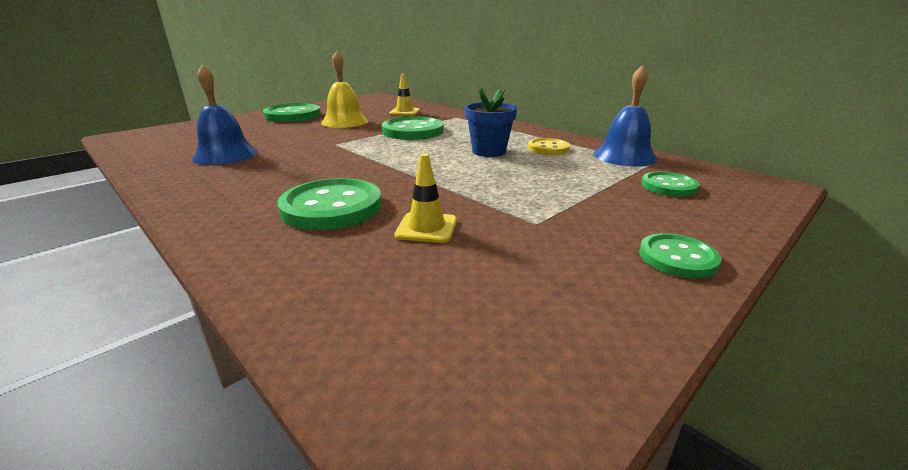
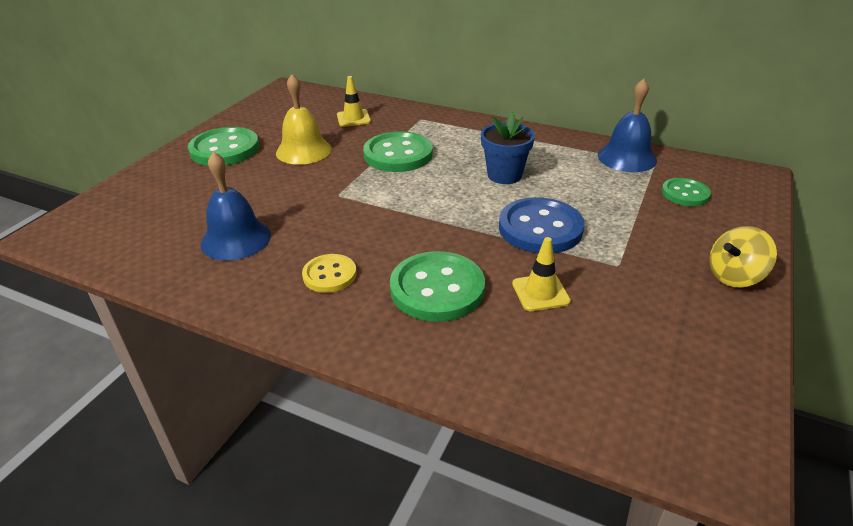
camera: 20 degrees left, 10 degrees up
yellow button [528,138,570,155] -> yellow button moved to [302,254,357,293]
green button [639,233,722,278] -> yellow spinning top [709,226,777,288]
none -> blue button [499,197,585,253]

